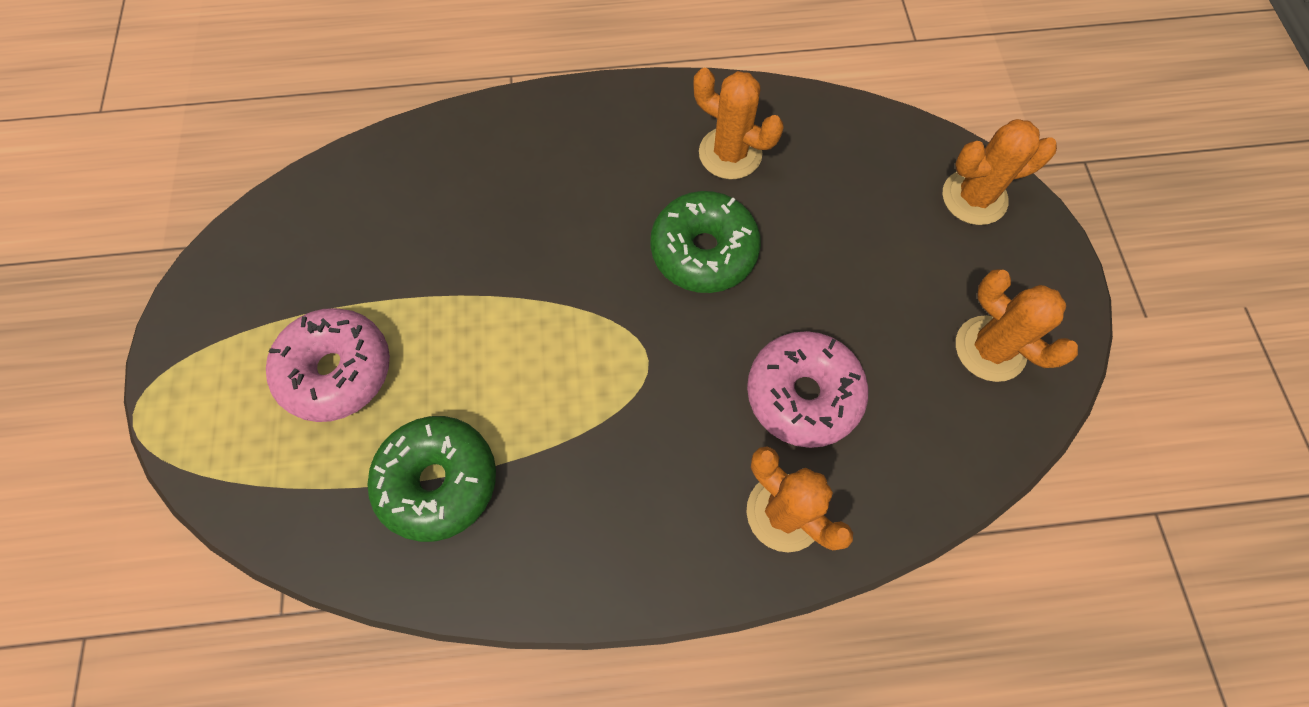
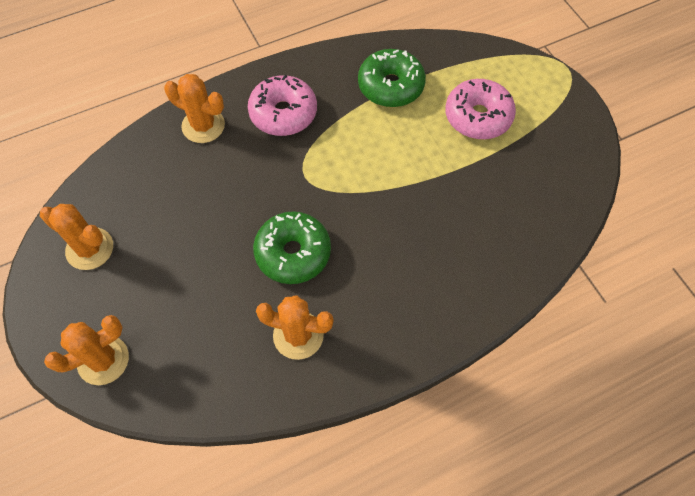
camera: 160 degrees right, 5 degrees down
pink donut [747,331,869,448] -> pink donut moved to [248,75,317,136]

